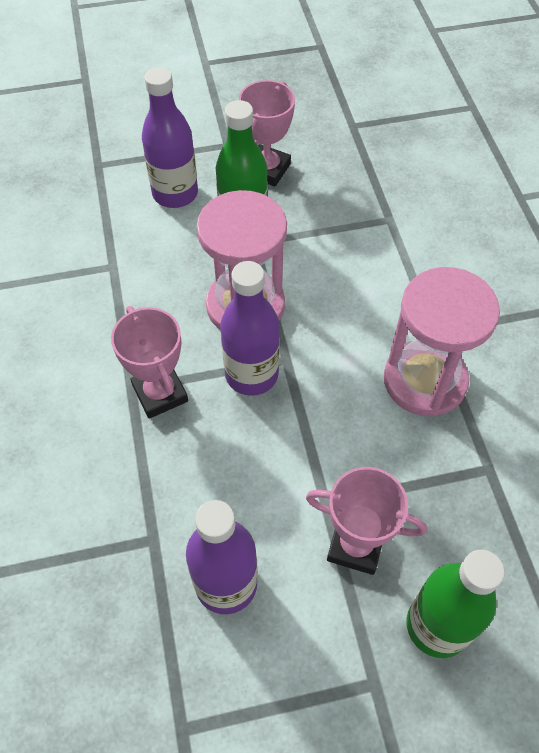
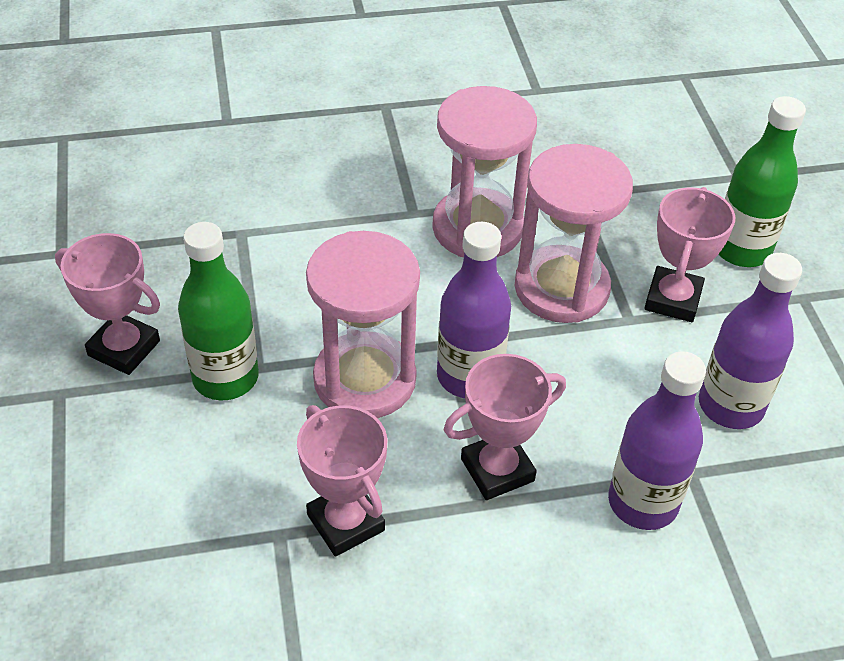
camera: 90 degrees left, 10 degrees down
purple bottle [142,67,198,208] -> purple bottle moved to [608,351,706,530]
none -> pink trophy [297,405,387,557]
none -> pink hourglass [515,144,633,323]

